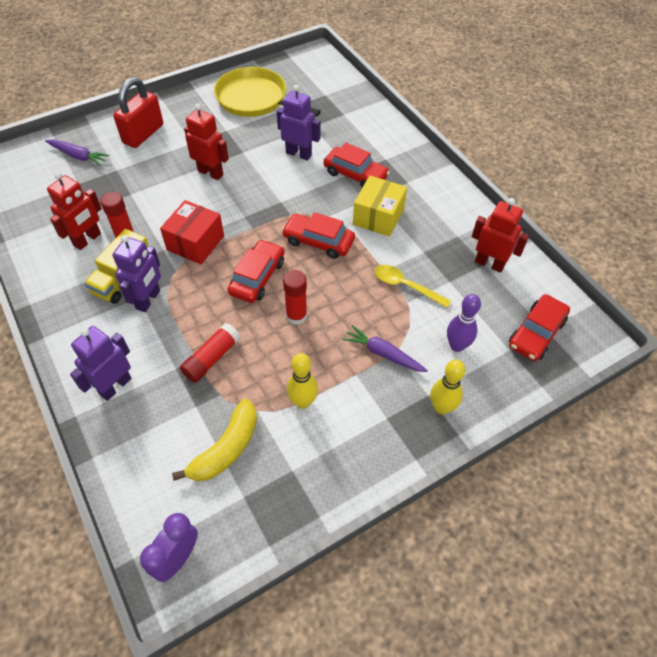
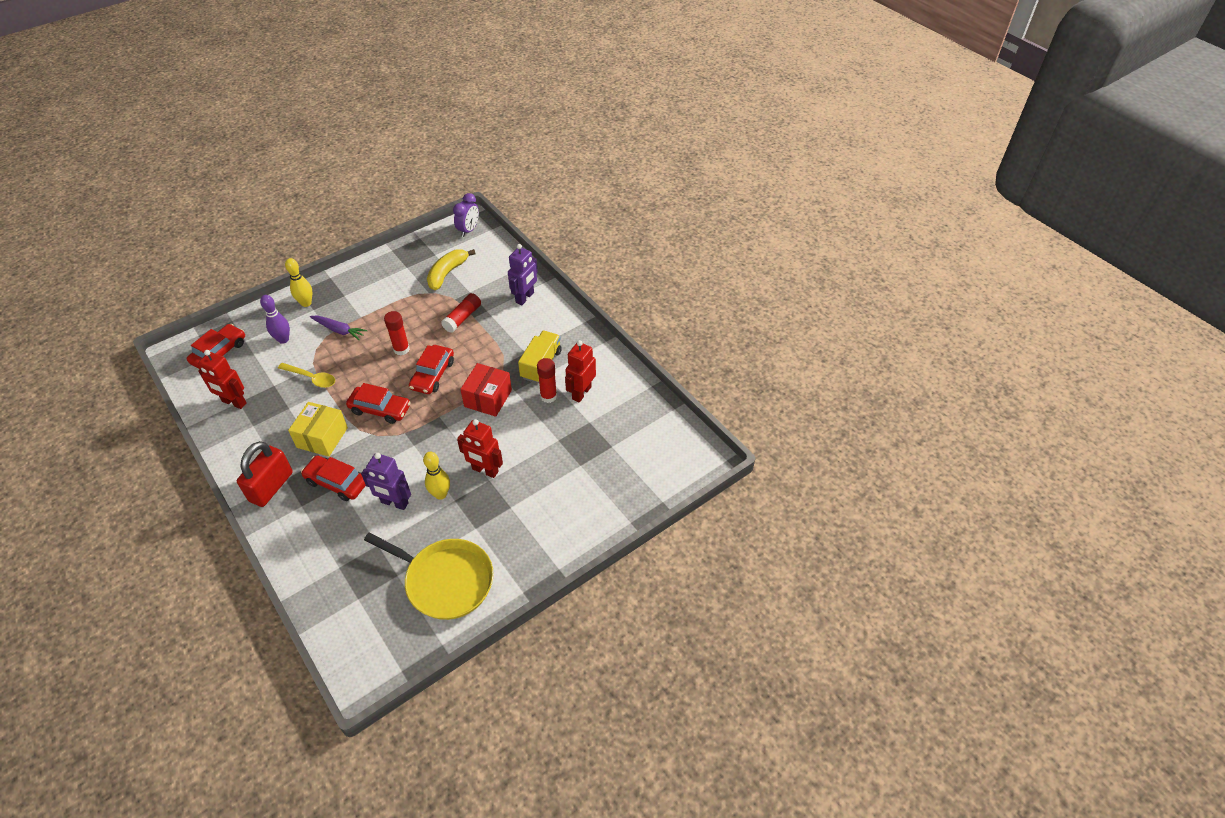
camera: 175 degrees right, 5 degrees down
purple carrot [45,139,110,166] -> none
purple robot [112,235,161,312] -> none
red padlock [113,77,163,148] -> red padlock moved to [237,441,293,507]
yellow bowling pin [287,353,318,409] -> yellow bowling pin moved to [423,452,450,500]

